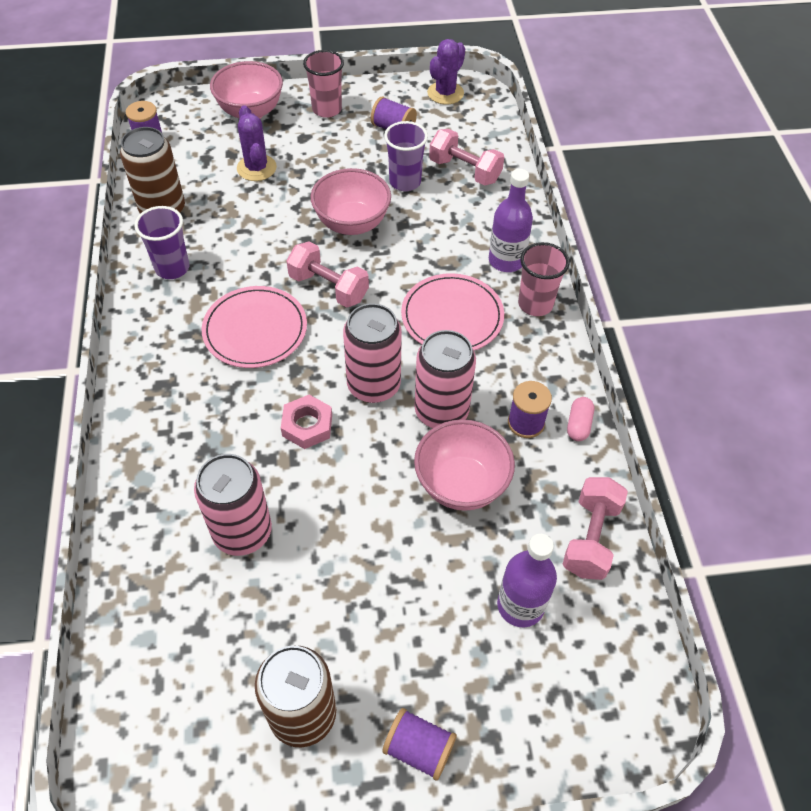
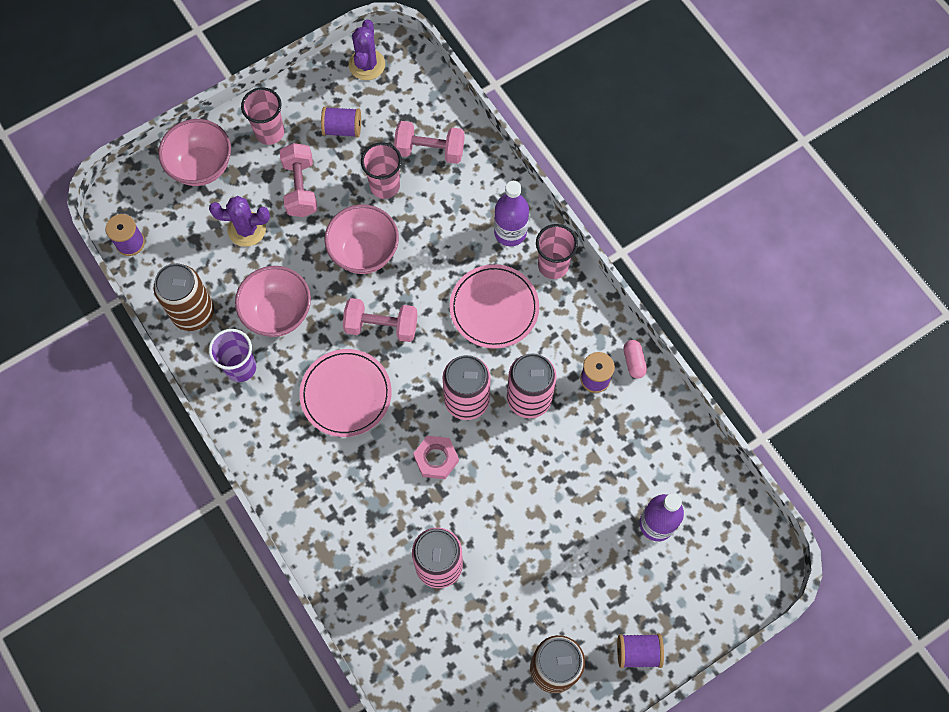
camera: 25 degrees left, 15 degrees up
purple cactus [237,105,277,181] -> purple cactus turned 45 degrees counterclockwise [209,196,270,247]
purple cup [384,121,428,191] -> pink cup [361,142,402,199]
pink bowl [414,419,515,511] -> pink bowl moved to [235,266,311,337]
pink dumbbell [563,477,628,580] -> pink dumbbell moved to [280,143,317,217]

